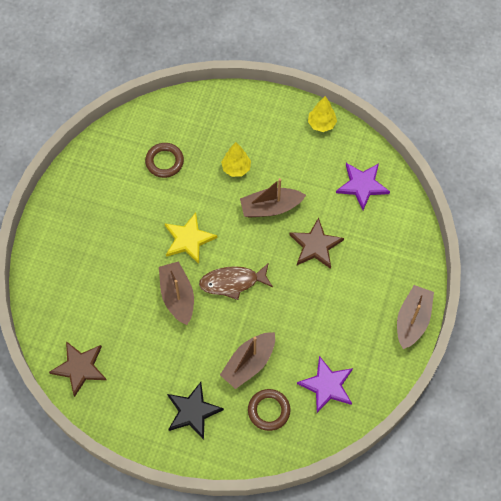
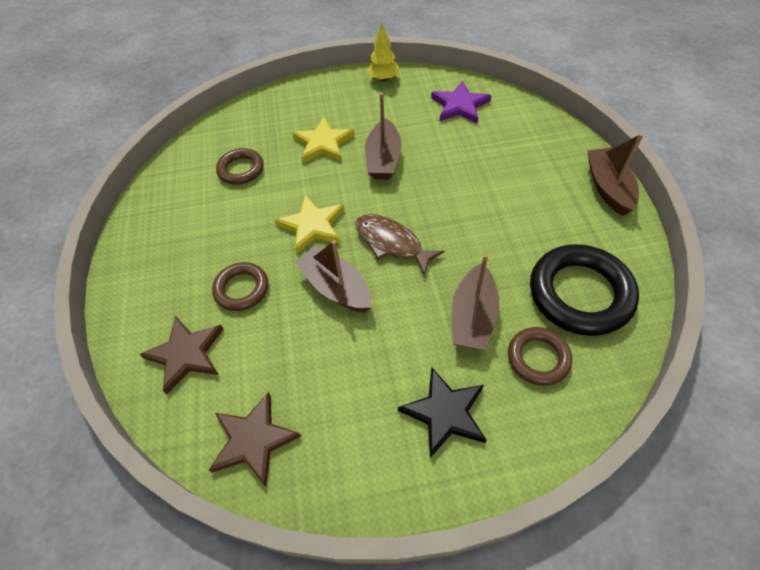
camera: 25 degrees left, 10 degrees down
brown fish [199,263,273,300] -> brown fish turned 75 degrees clockwise [355,214,444,275]
yellow tree [221,142,251,177] -> yellow star [292,117,355,163]
brown boat [240,178,306,217] -> brown boat turned 45 degrees counterclockwise [365,92,402,180]
brown star [289,217,344,269] -> brown star moved to [139,316,223,394]
purple star [297,356,353,413] -> black ring [530,244,639,336]
none -> brown ring [212,262,268,311]

